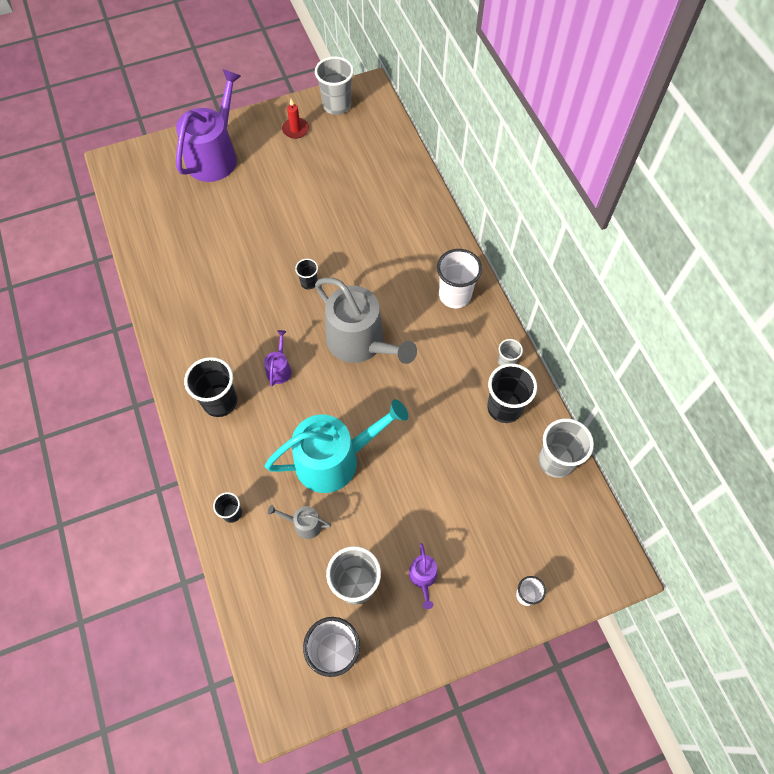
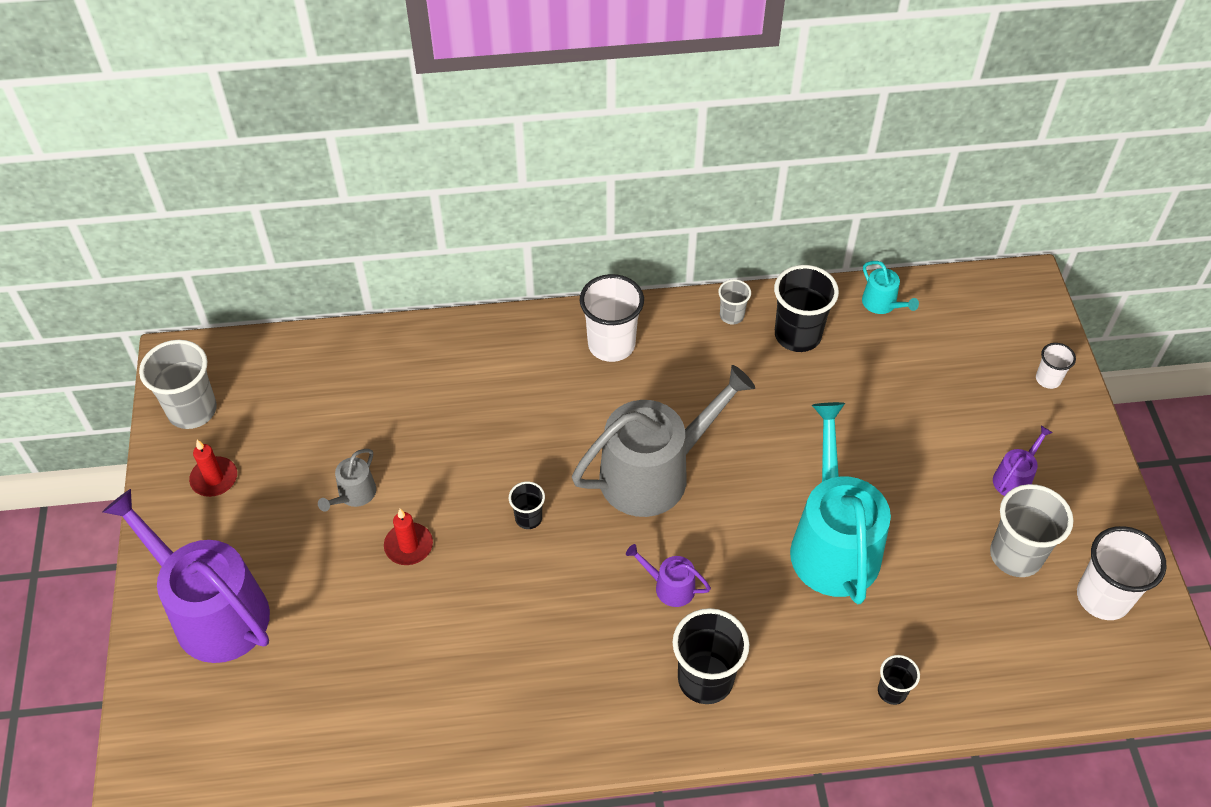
camera: 75 degrees left, 10 degrees down
grey watering can [268,505,331,539] -> grey watering can moved to [318,449,376,512]
purple watering can [409,543,437,609] -> purple watering can turned 60 degrees counterclockwise [993,426,1053,496]
grey cup [538,418,594,478] -> turquoise watering can [862,261,919,314]
none -> red candle [384,509,433,565]

